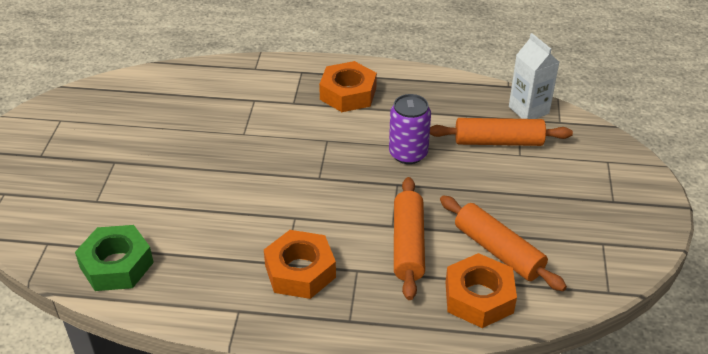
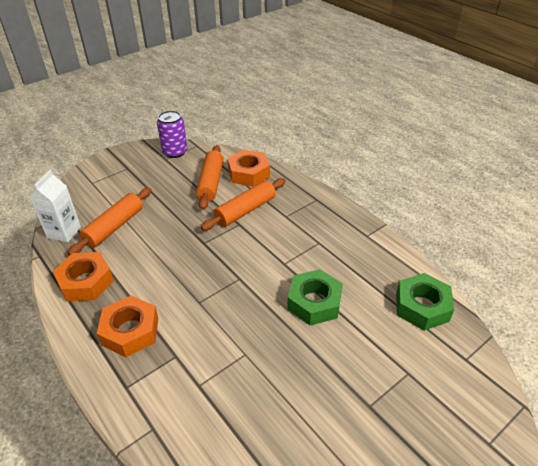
camera: 135 degrees left, 0 degrees up
orange nut [264,230,336,299] -> orange nut moved to [53,252,114,302]
purple can [389,94,431,164] -> purple can moved to [157,110,187,158]
orange rolling pin [430,118,573,146] -> orange rolling pin turned 75 degrees clockwise [68,188,151,255]
none -> green nut [287,269,343,325]

